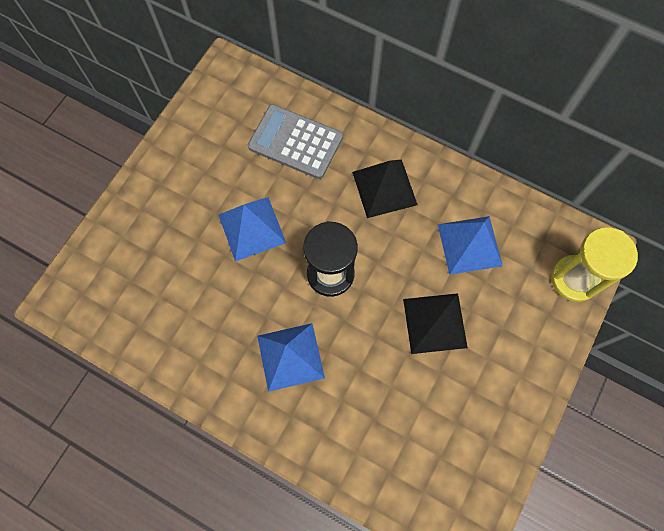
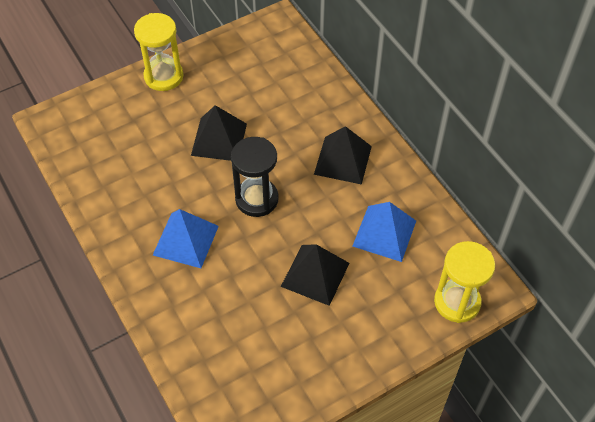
camera: 30 degrees right, 15 degrees down
blue pyramid [219,197,286,262] -> black pyramid [191,105,247,161]
grey calculator [248,104,343,179] -> none
none -> yellow hourglass [134,13,183,91]

